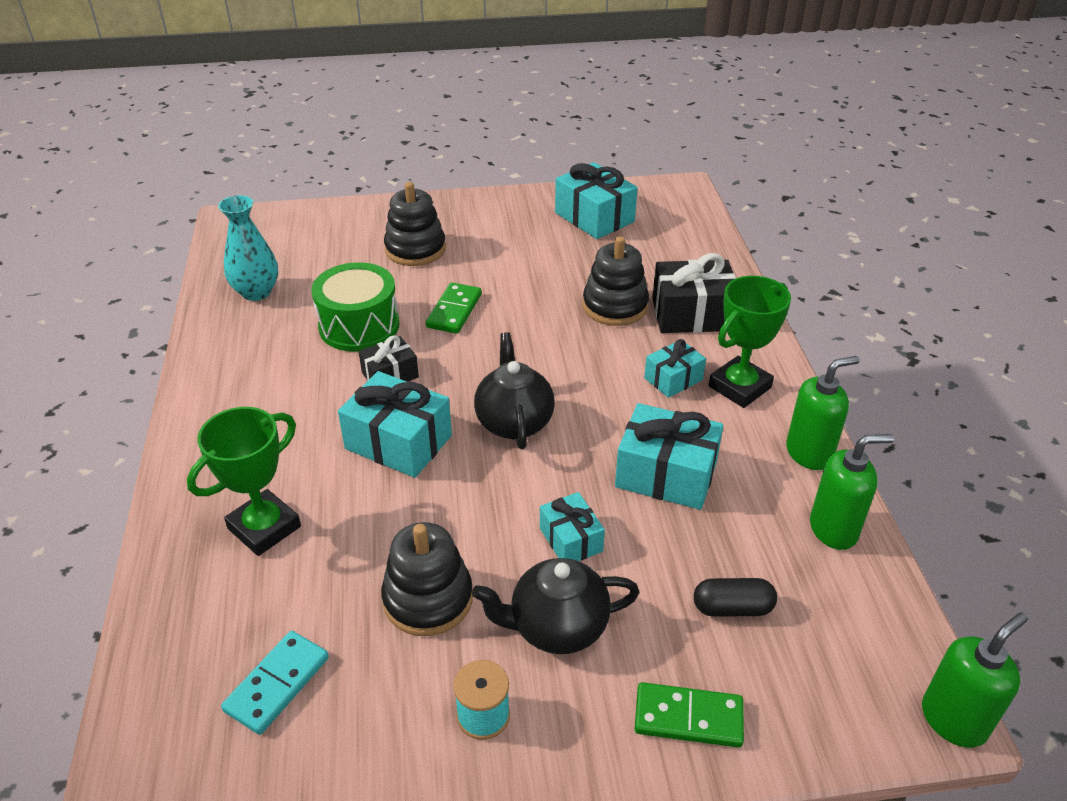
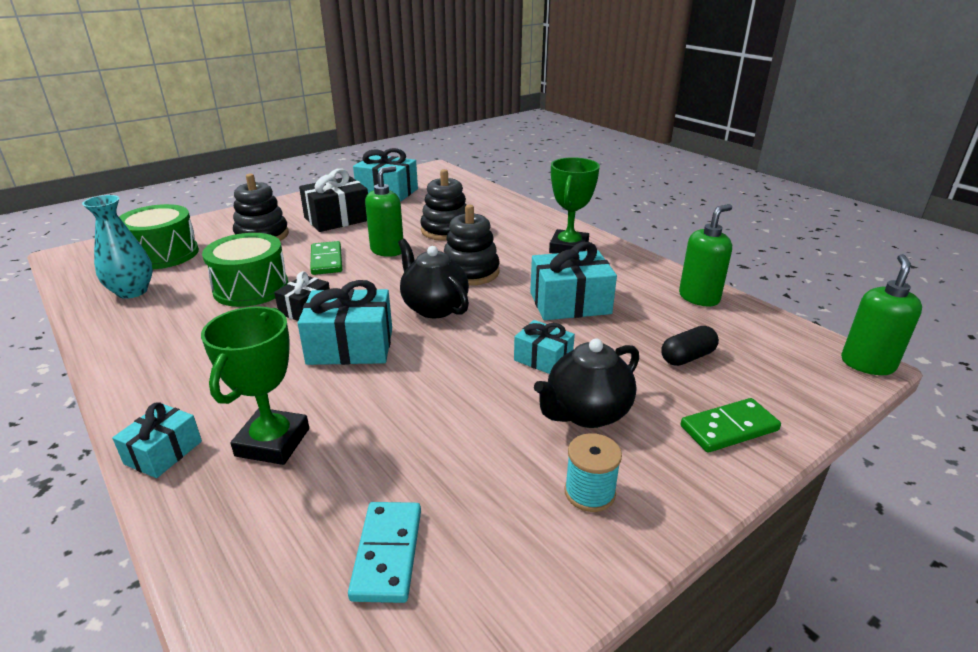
camera: 30 degrees left, 10 degrees down
black stacking toy [381,522,473,636] -> black stacking toy moved to [444,204,499,286]
turquoise gift [644,339,706,398] -> turquoise gift moved to [112,402,202,478]
black gift [652,253,736,333] -> black gift moved to [299,169,368,232]
green soap dispenser [786,356,860,470] -> green soap dispenser moved to [365,166,403,257]
none -> green drum [119,204,199,269]

